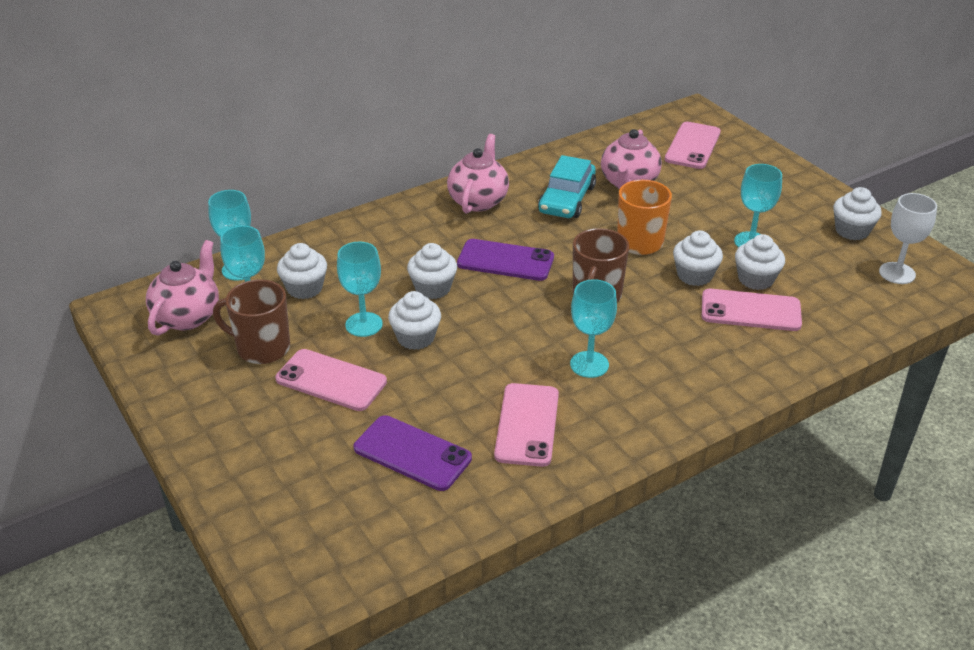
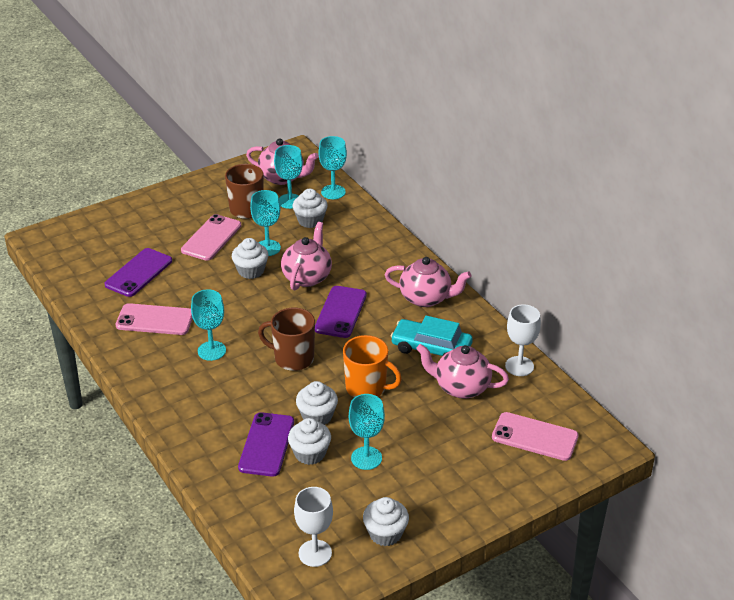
camera: 90 degrees right, 0 degrees up
white cupcake [407,243,457,299] -> pink teapot [281,222,332,290]
pink phone [702,289,802,331] -> purple phone [238,412,294,477]
none -> white goblet [505,304,541,376]

